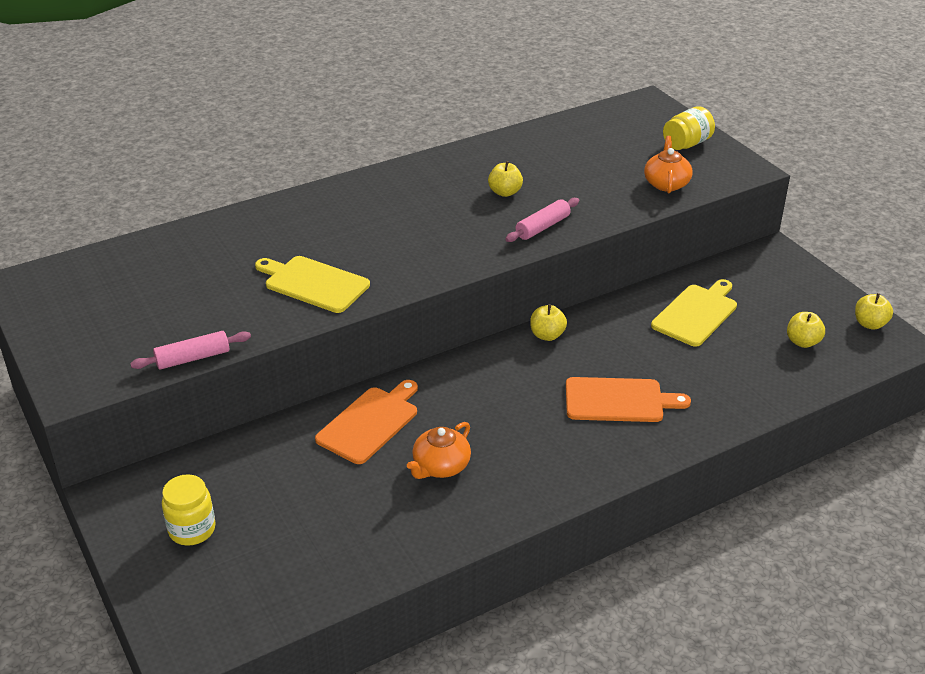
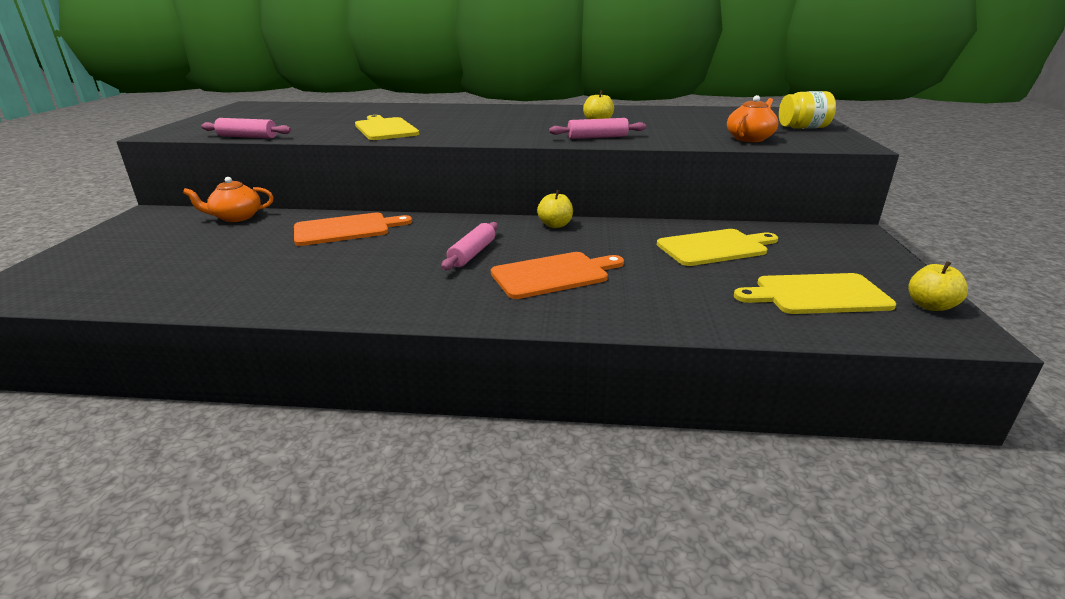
camera: 35 degrees right, 10 degrees down
yellow jar [162,474,216,546] -> none
orange teapot [407,422,471,479] -> orange teapot moved to [183,177,273,222]
orange cutting board [566,377,691,422] -> orange cutting board turned 60 degrees counterclockwise [491,252,624,299]
yellow apple [787,312,825,348] -> yellow cutting board [734,273,896,314]
none -> pink rolling pin [441,222,498,270]

